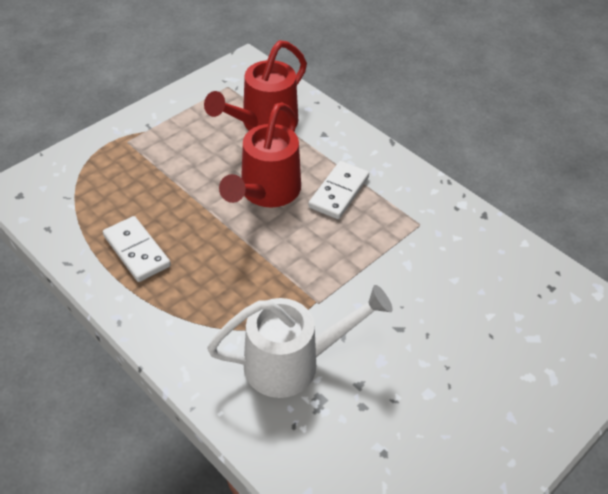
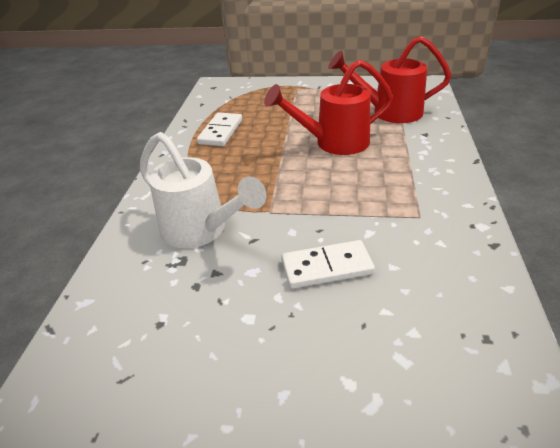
camera: 55 degrees right, 10 degrees down
white domino [308,161,369,219] -> white domino moved to [281,240,375,289]

